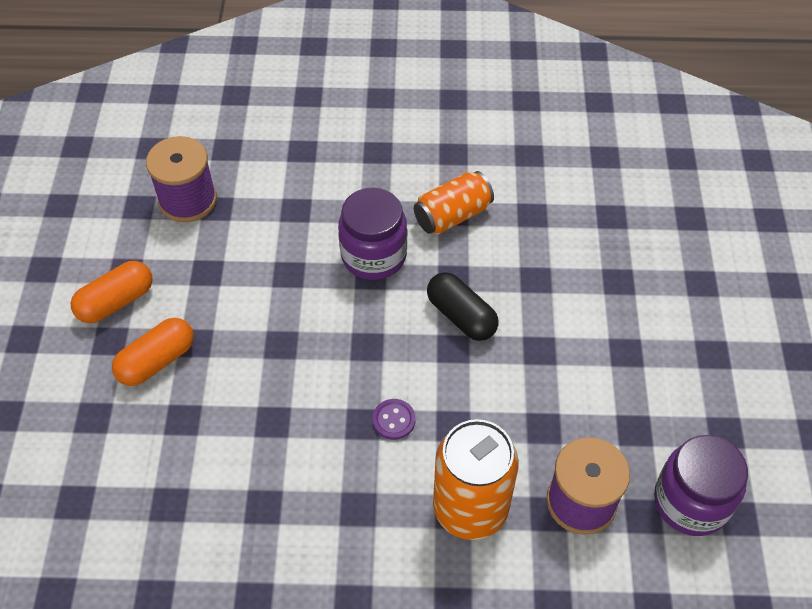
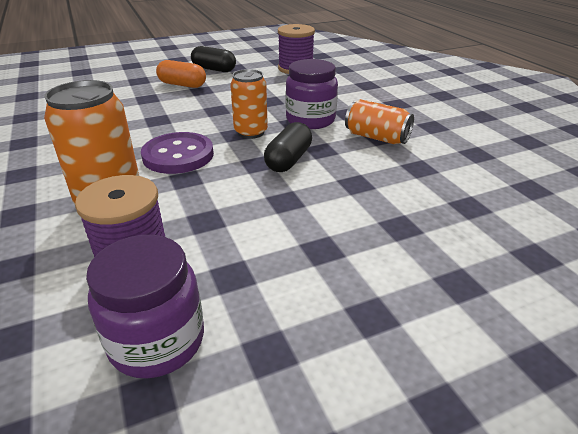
camera: 65 degrees right, 20 degrees down
orange capsule [71,261,153,323] -> black capsule [191,46,236,72]
purple button [373,399,415,440] -> purple button [141,132,214,174], size x2.10
none -> orange can [230,69,268,139]

